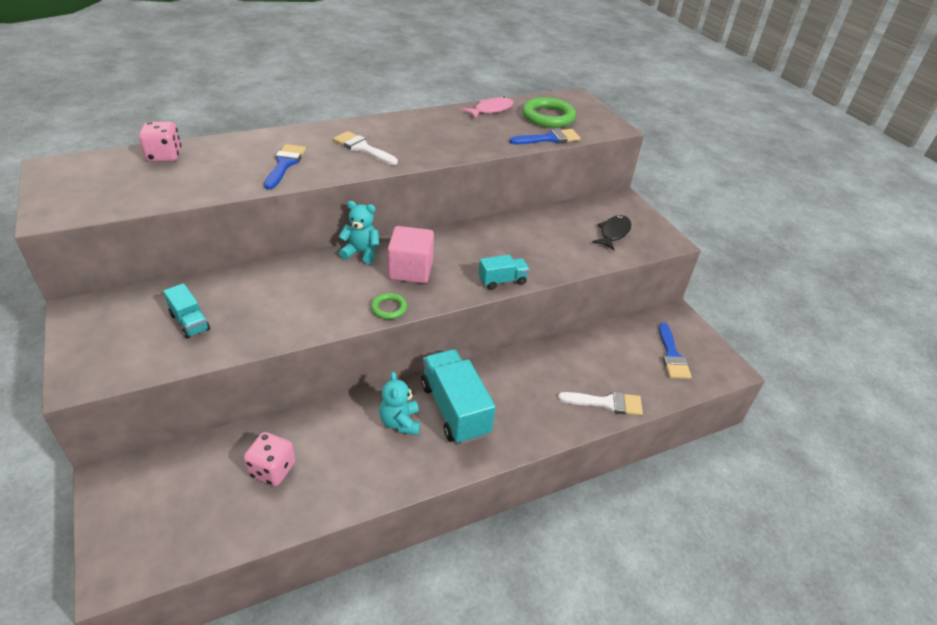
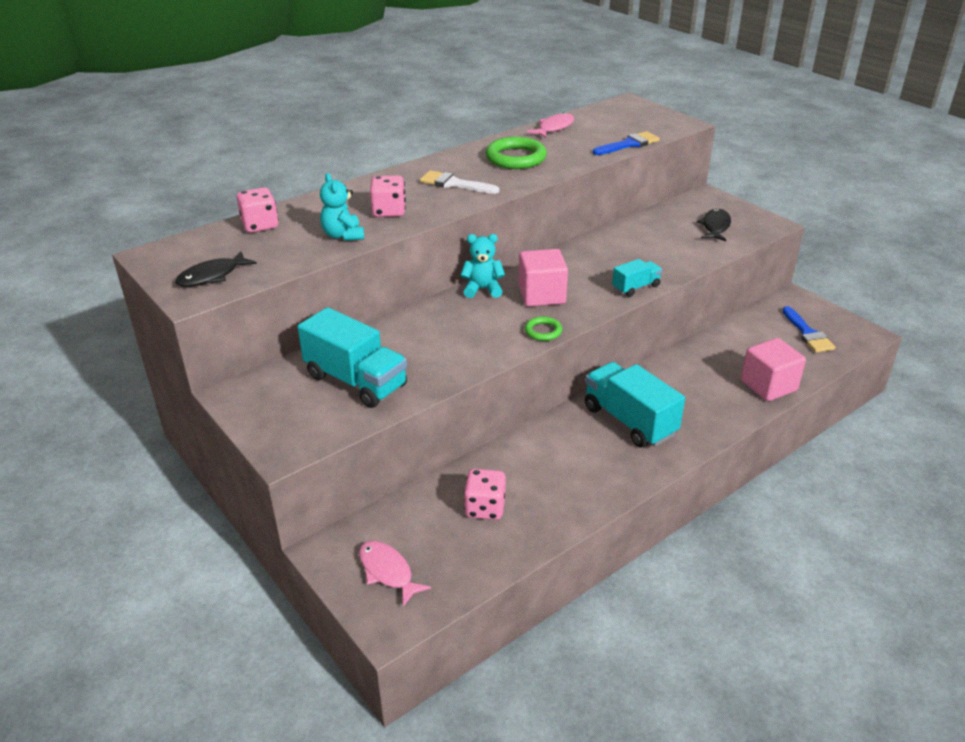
camera: 10 degrees left, 5 degrees down
turquoise truck [163,283,210,339] -> turquoise truck [297,307,407,408], size x1.90
blue brush [264,144,306,190] -> pink dice [370,175,406,217]
turquoise teddy bear [379,372,420,435] -> turquoise teddy bear moved to [320,173,364,241]
green ring [522,97,576,128] -> green ring moved to [486,137,547,169]
white brush [558,392,643,415] -> pink cube [741,338,806,401]
none -> black fish [175,251,257,287]
none -> pink fish [359,541,431,607]

